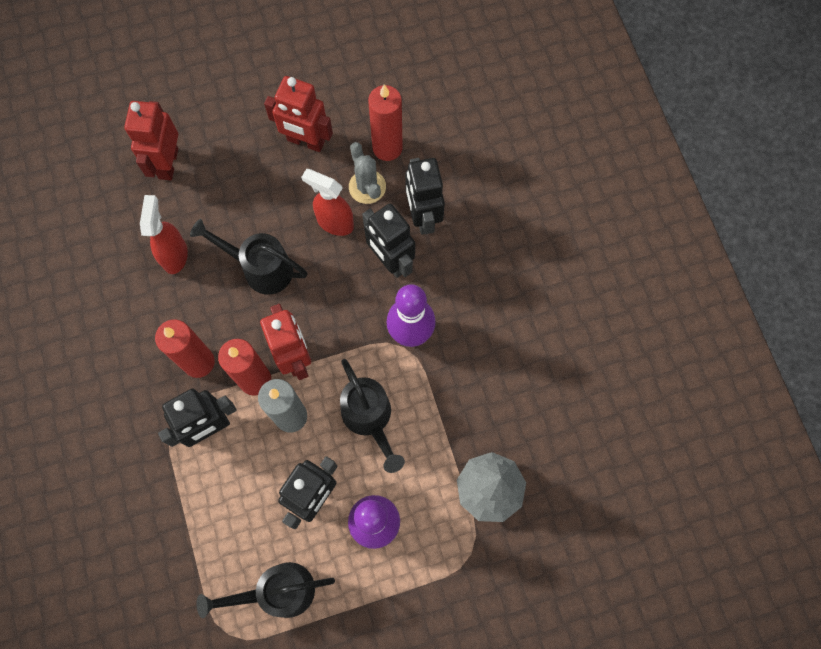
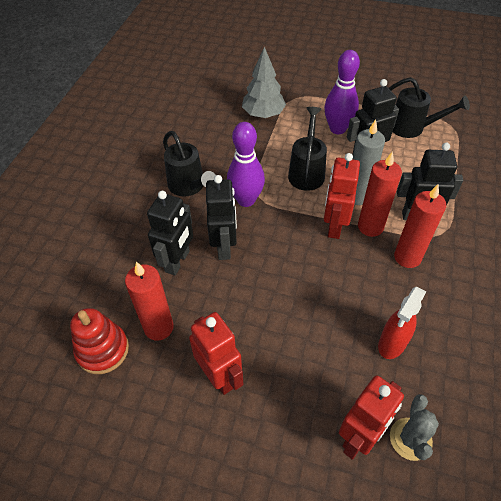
camera: 145 degrees left, 20 degrees down
black watering can [190,219,308,295] -> black watering can moved to [163,131,216,197]
red spray bottle [301,169,354,236] -> none
grey cactus [349,142,386,204] -> grey cactus moved to [390,394,439,461]
none -> red stacking toy [70,308,129,374]

